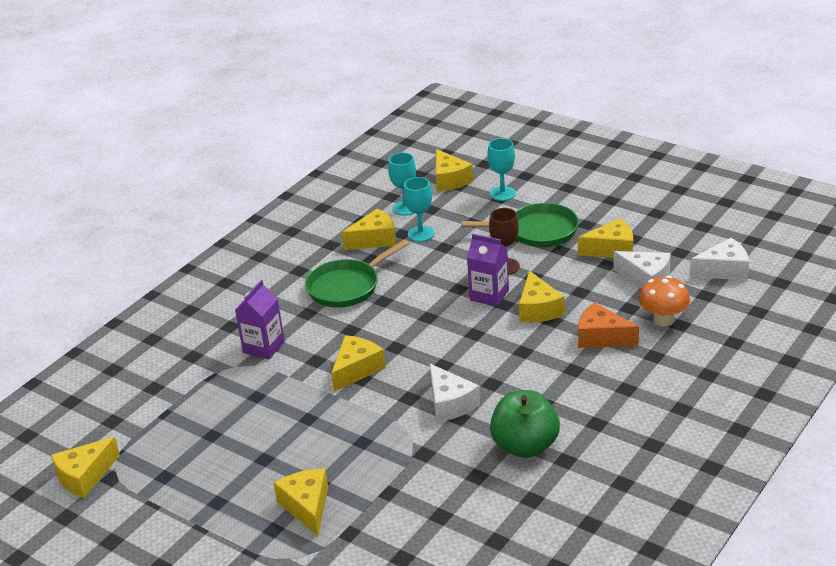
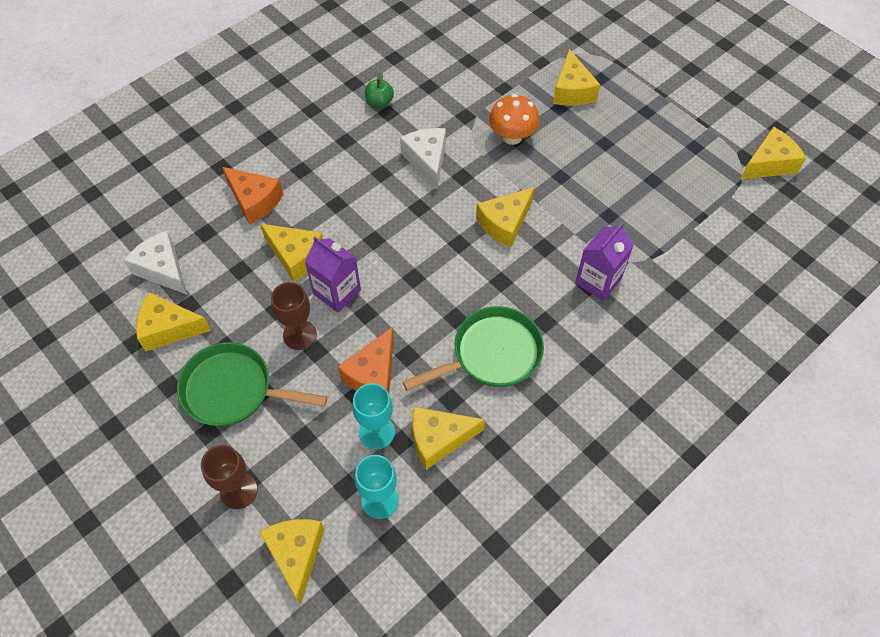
camera: 170 degrees left, 25 degrees up
turquoise goblet [487,138,516,201] -> brown goblet [201,445,257,509]
green apple [490,390,560,458] -> green apple [365,72,394,108], size x0.49
yellow cheese [519,270,565,323] -> yellow cheese turned 120 degrees clockwise [260,224,323,282]
orange mushroom [639,276,690,326] -> orange mushroom moved to [489,94,539,145]
white cheese [690,238,749,280] -> none
none -> orange cheese [338,328,394,393]

